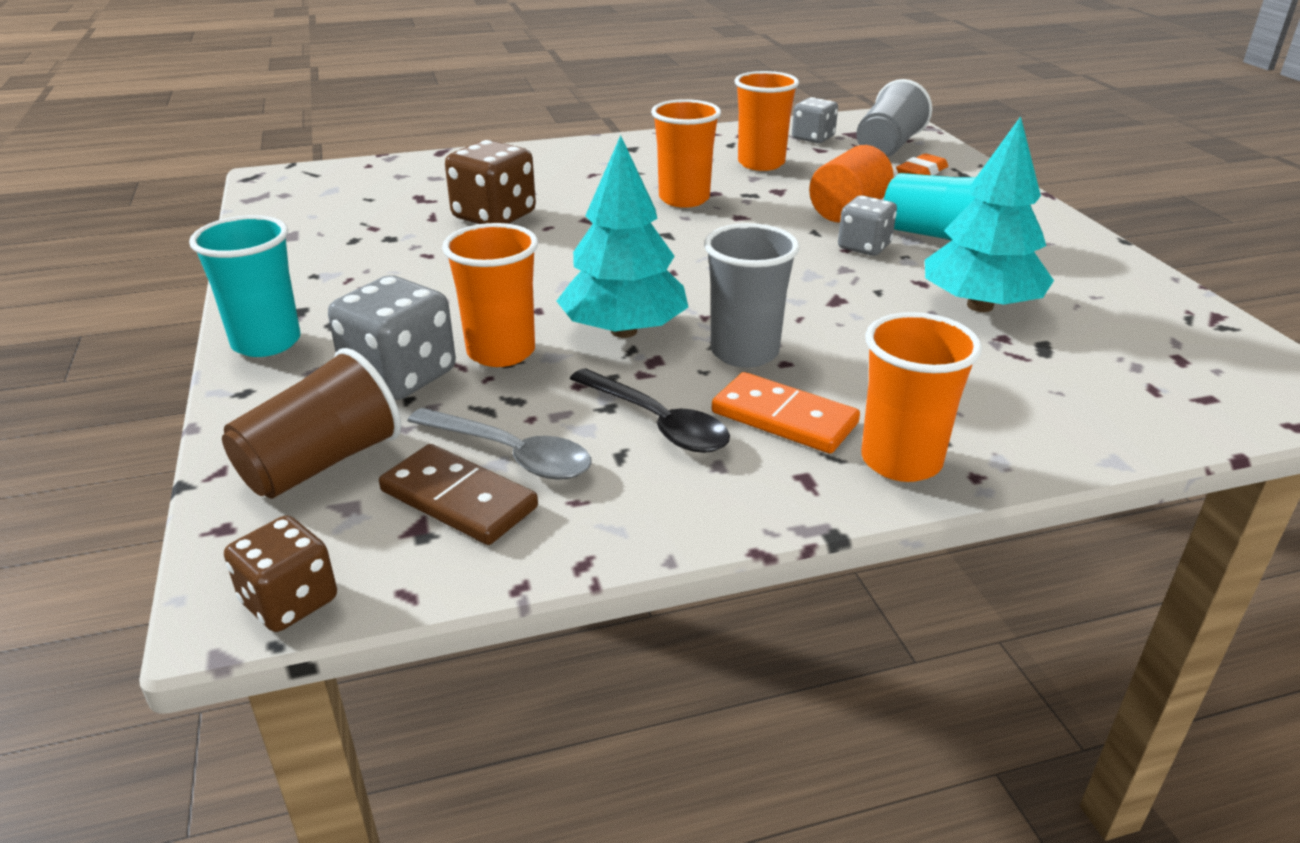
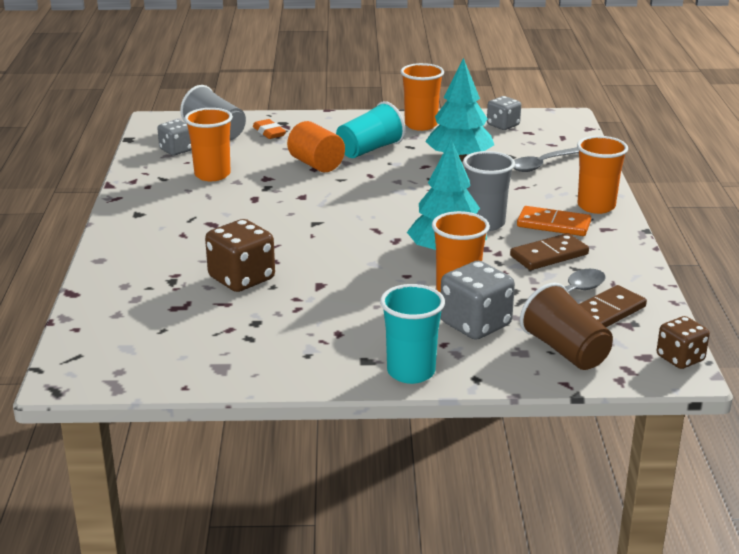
camera: 75 degrees left, 5 degrees down
black spoon [570,368,730,453] -> brown domino [510,233,589,270]
orange cup [651,99,721,208] -> orange cup moved to [401,63,444,131]
orange domino [712,372,860,454] -> orange domino turned 60 degrees clockwise [517,206,591,236]
grey dice [838,195,897,256] -> grey dice moved to [487,96,521,130]
none -> grey spoon [514,147,579,172]

